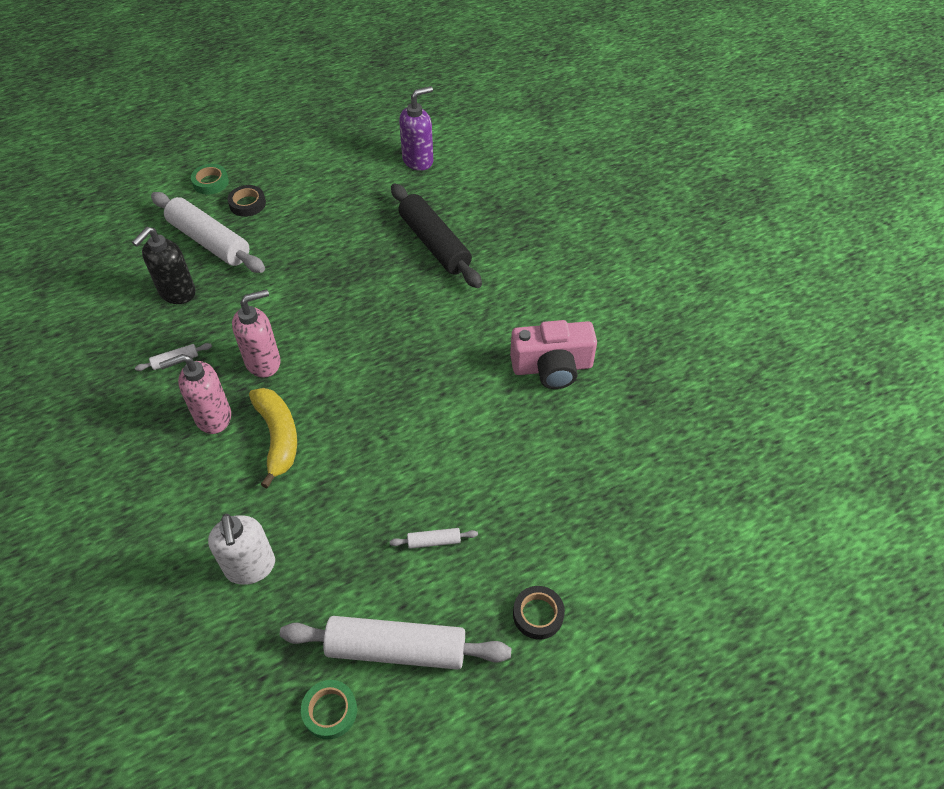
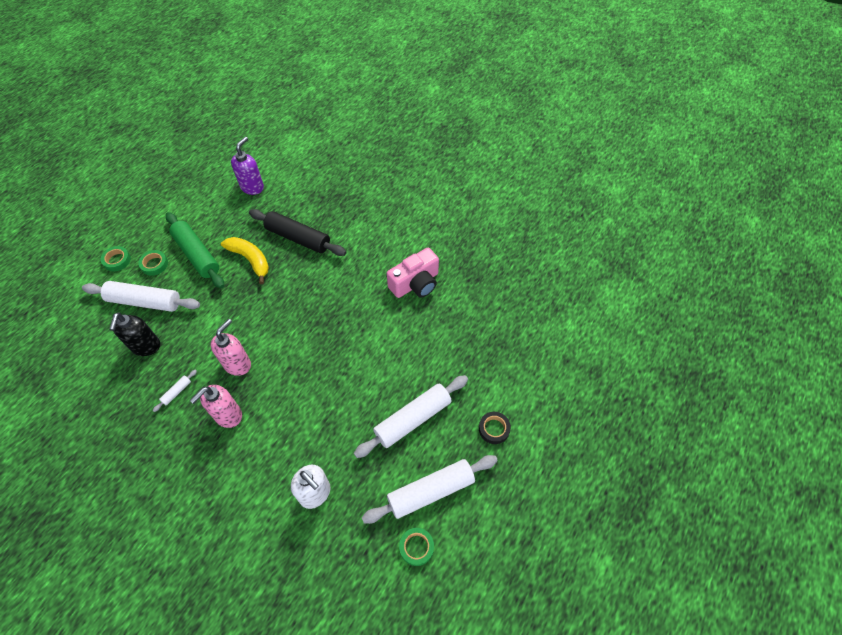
camera: 30 degrees left, 5 degrees up
black tape [227,185,266,217] -> green tape [138,250,168,276]
yellow banana [249,388,297,488] -> yellow banana moved to [221,237,269,284]
white rolling pin [390,528,478,549] -> white rolling pin [354,375,468,458], size x2.40
none -> green rolling pin [166,212,224,289]

